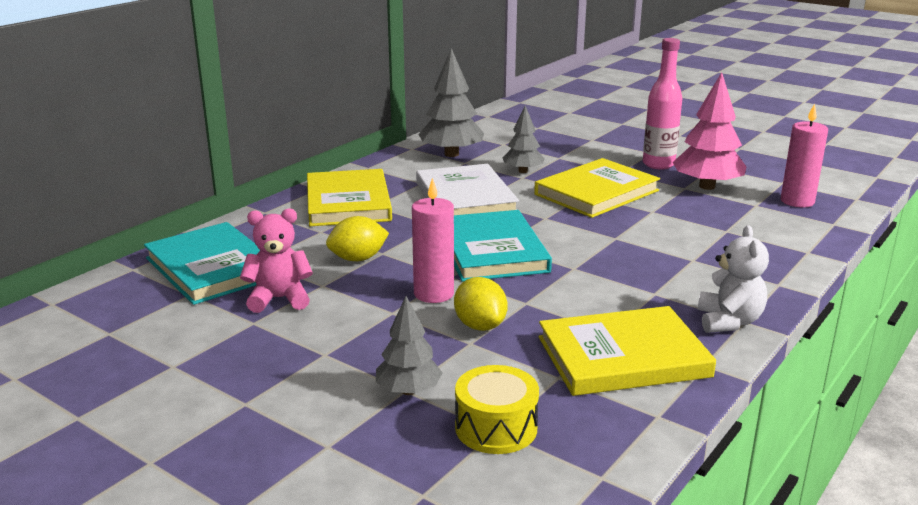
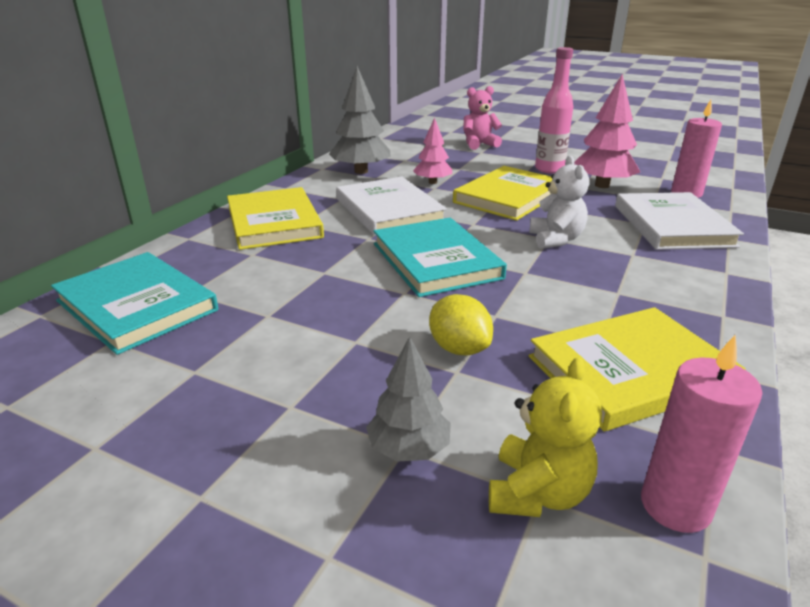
camera: 10 degrees left, 5 degrees up
pink teddy bear [240,208,313,313] -> pink teddy bear moved to [463,86,502,150]
yellow lemon [326,216,389,261] -> none
pink candle [412,178,454,303] -> pink candle moved to [641,335,762,533]
yellow drum [455,365,539,454] -> yellow teddy bear [489,357,602,517]
grey tree [503,106,544,173] -> pink tree [413,117,452,184]
white teddy bear [698,225,769,333] -> white teddy bear moved to [529,156,589,249]
none -> white book [615,192,744,250]

